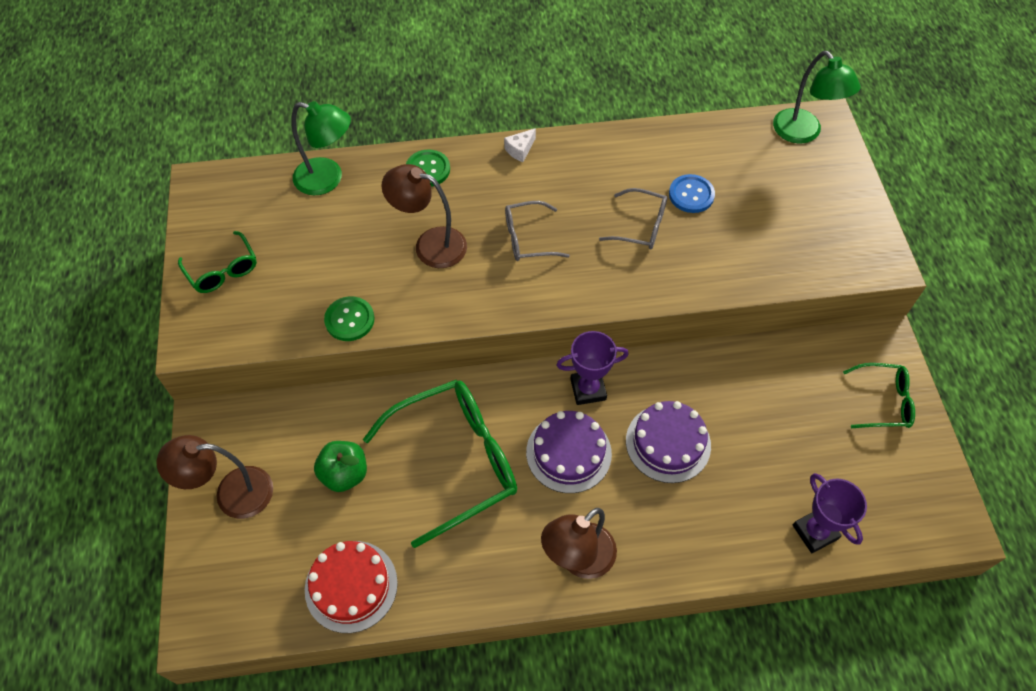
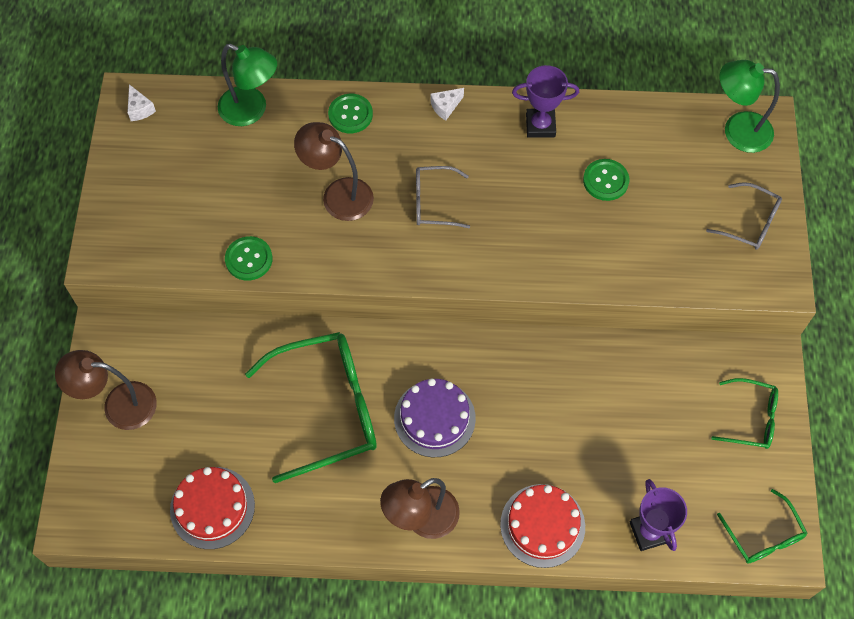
camera: 10 degrees right, 5 degrees up
green glasses [178,231,257,293] -> green glasses moved to [717,489,808,563]
green apple [314,441,367,492] -> none
purple trophy [556,331,629,405] -> purple trophy moved to [512,65,579,138]
grey glasses [599,188,667,249] -> grey glasses moved to [706,182,782,250]
purple cake [626,401,711,483] -> none
blue button [669,174,715,213] -> green button [583,159,629,201]
green lamp [773,51,861,144] -> green lamp turned 120 degrees clockwise [720,60,780,153]
none -> white cheese [127,84,156,121]
none -> red cake [500,484,585,568]

